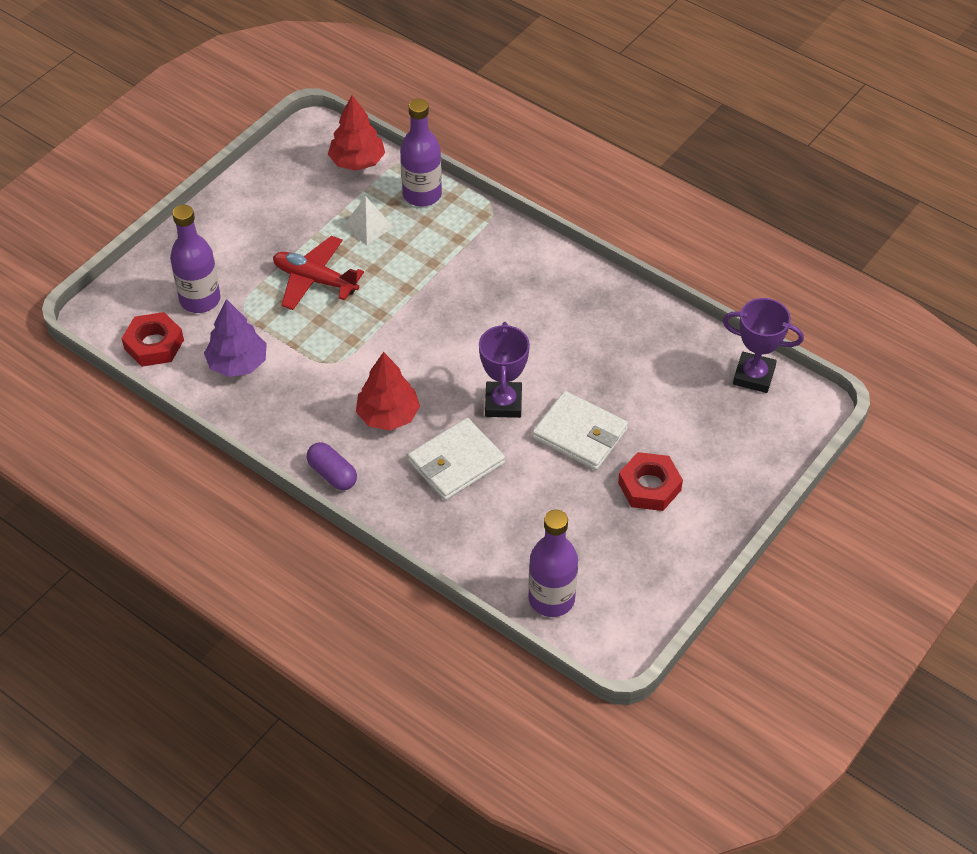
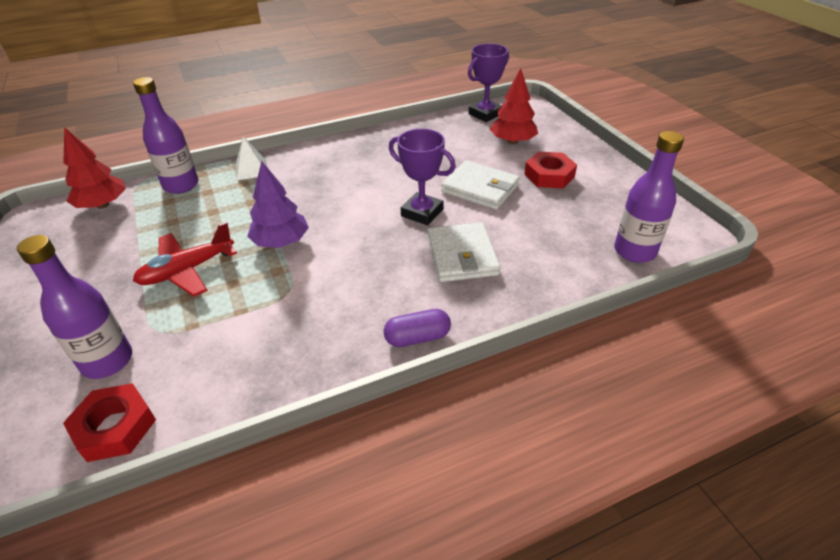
camera: 60 degrees left, 10 degrees down
purple tree [204,299,267,377] -> purple tree moved to [247,161,309,248]
white pyramid [343,196,393,245] -> white pyramid moved to [235,137,267,180]
red tree [356,352,420,431] -> red tree moved to [490,68,538,144]
white wallet [532,391,628,470] -> white wallet turned 60 degrees clockwise [441,161,520,210]

